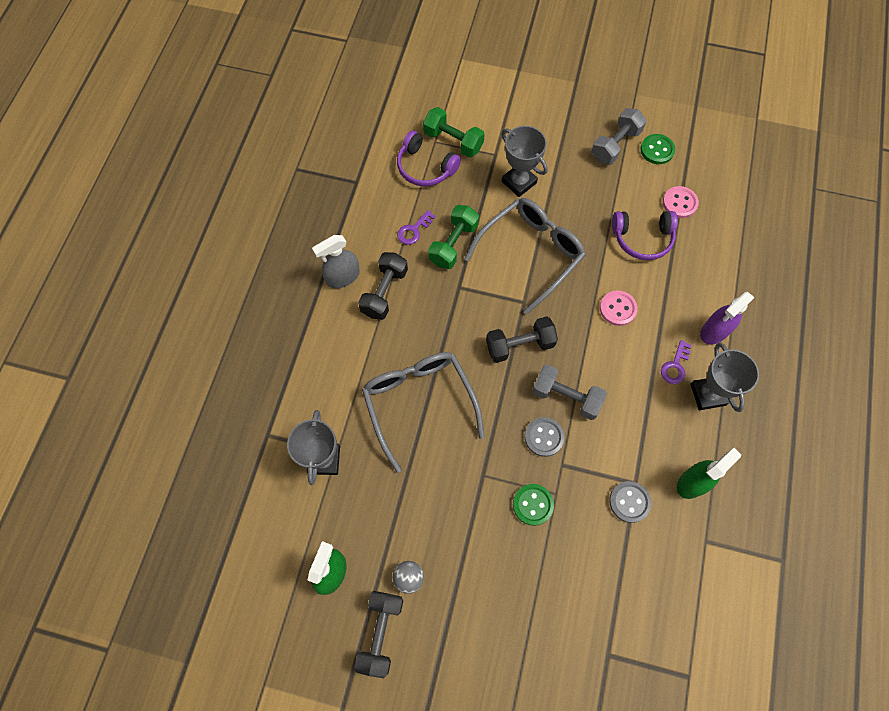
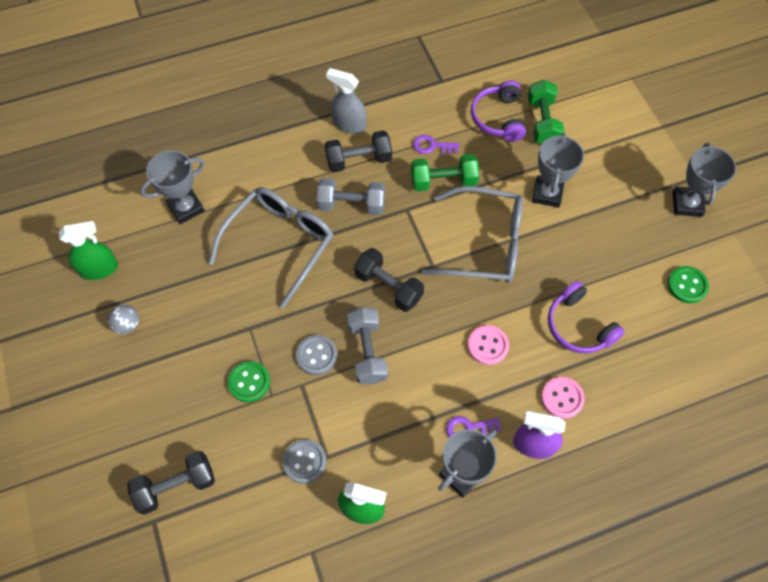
camera: 55 degrees right, 5 degrees down
black dumbbell [354,591,403,678] -> black dumbbell moved to [127,451,215,515]
grey dumbbell [592,108,647,165] -> grey dumbbell moved to [316,178,385,215]
pink button [663,186,699,218] -> pink button moved to [541,377,585,419]
none -> grey trophy [673,143,737,217]

